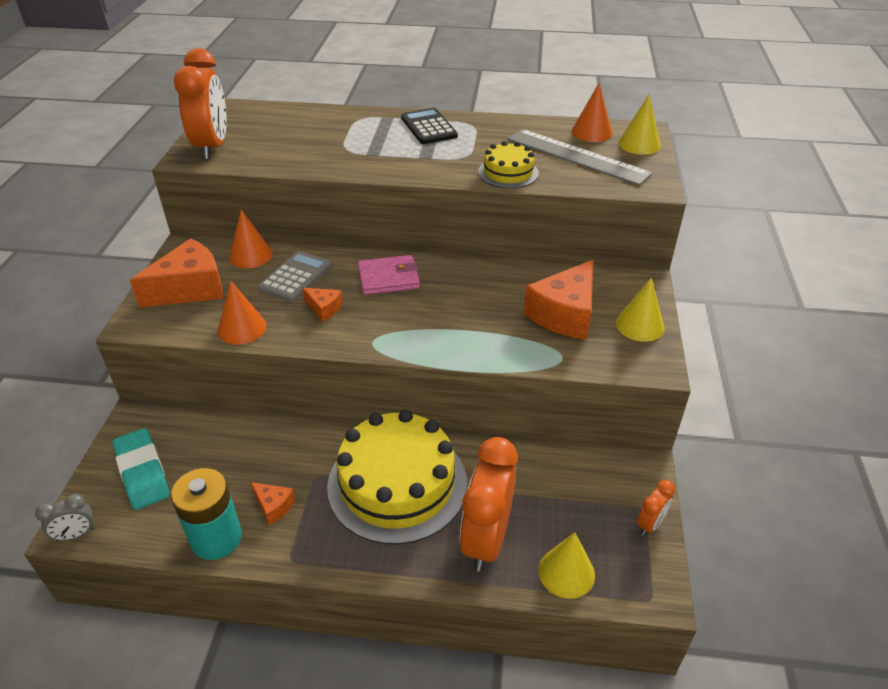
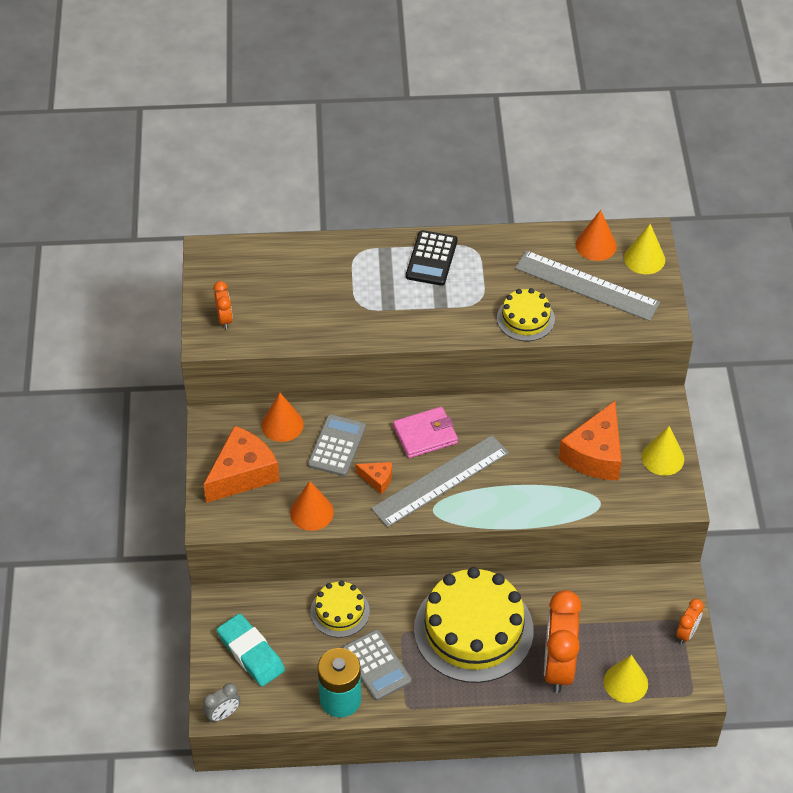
camera: 10 degrees left, 10 degrees up
orange clock [174,48,227,159] -> orange clock [213,281,233,329], size x0.47
orange cheese [251,482,295,525] -> grey calculator [343,630,412,701]
black calculator [401,108,458,144] -> black calculator turned 135 degrees counterclockwise [406,230,458,286]
none -> yellow cake [310,581,370,638]
none -> grey ruler [371,435,509,528]

